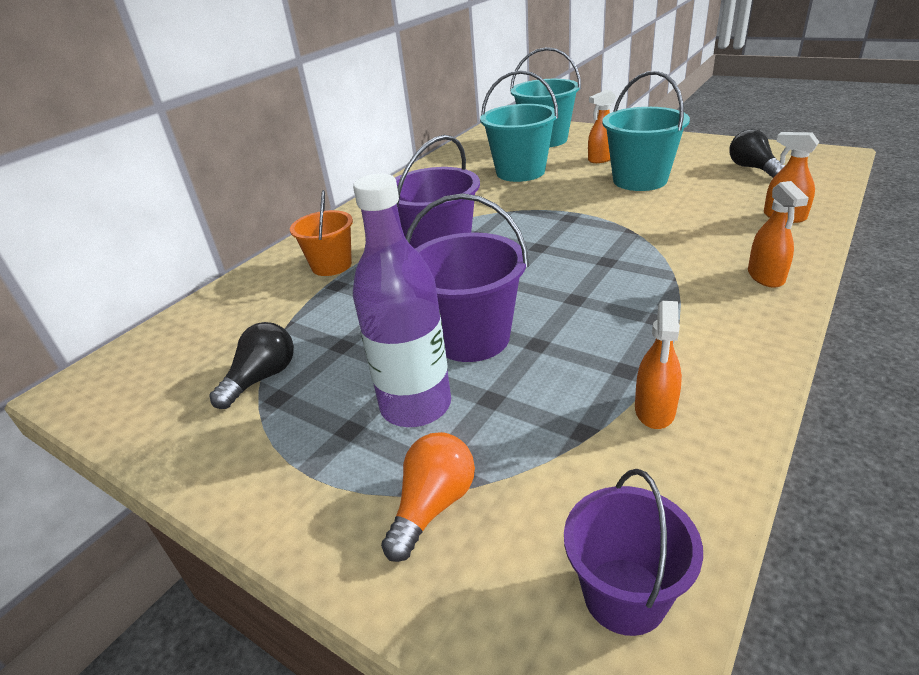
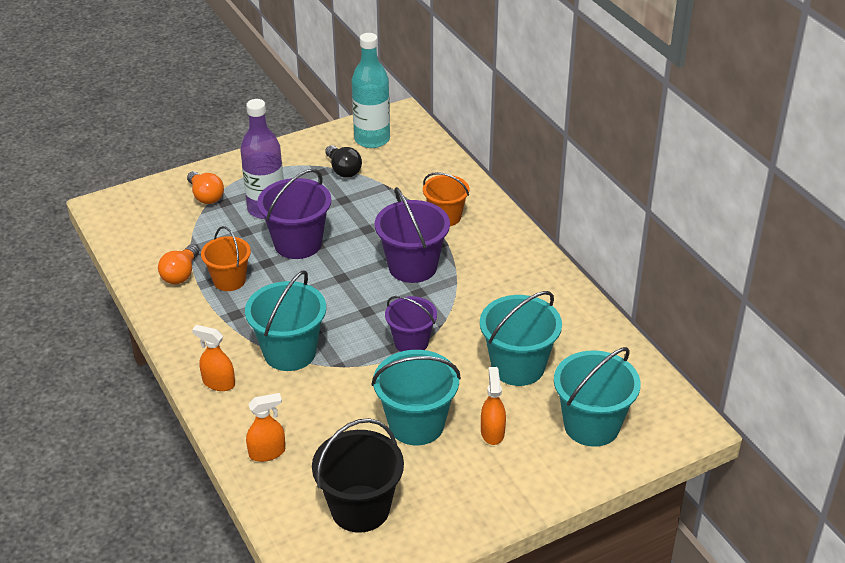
camera: 115 degrees right, 5 degrees up
purple bucket [564,469,703,636] -> purple bucket moved to [385,296,437,352]
orange spray bottle [635,301,682,429] -> orange light bulb [158,244,199,284]
black light bulb [729,129,785,178] -> black bucket [312,418,404,533]
none -> orange bucket [201,226,251,291]
none -> turquoise bucket [245,270,326,371]
none -> turquoise bottle [352,33,390,148]

